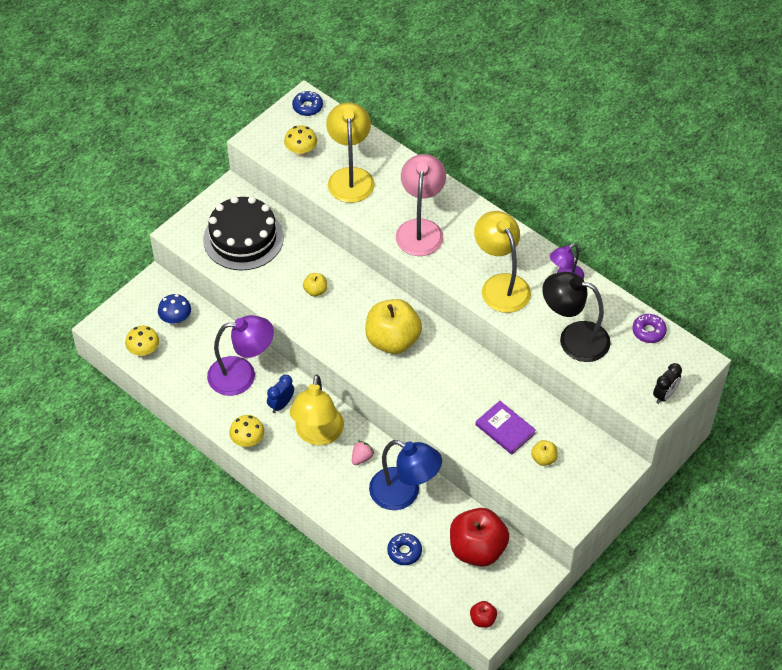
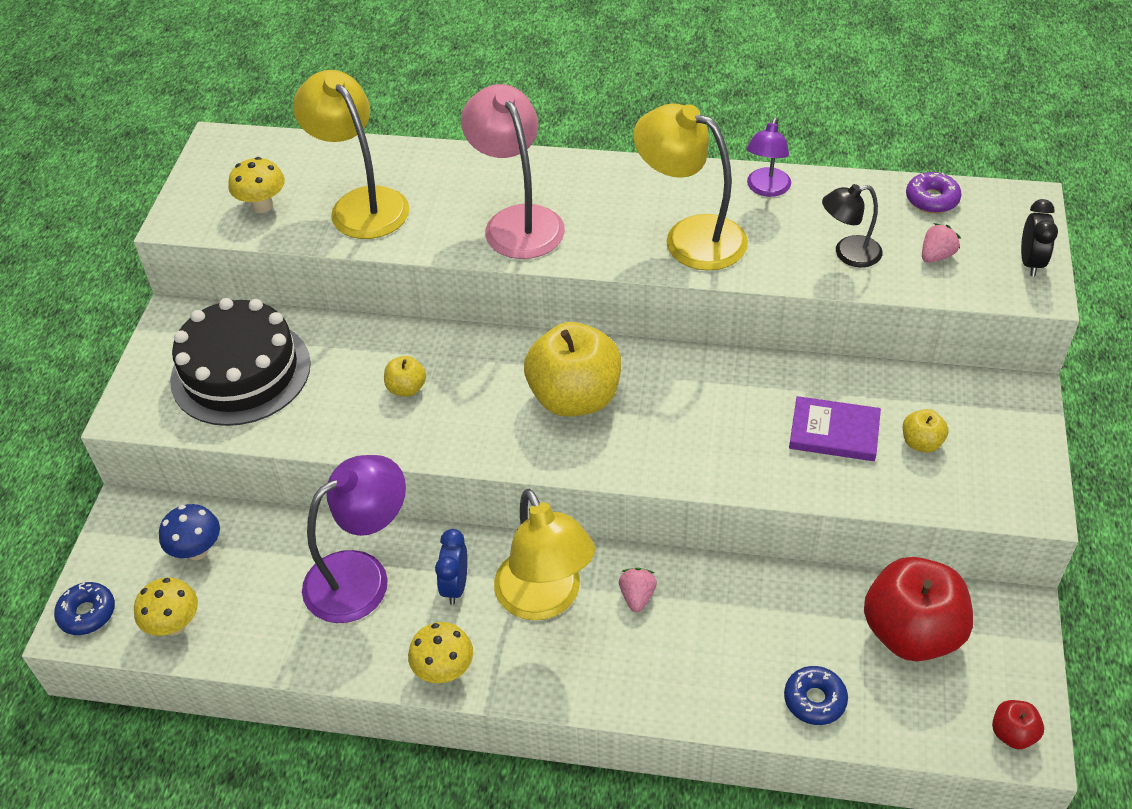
camera: 30 degrees left, 5 degrees down
blue donut [292,91,323,116] -> blue donut moved to [54,582,115,635]
blue lamp [369,440,442,510] -> none
black lamp [543,272,611,362] -> black lamp [822,184,882,268], size x0.56
none -> pink strawberry [922,223,961,263]

